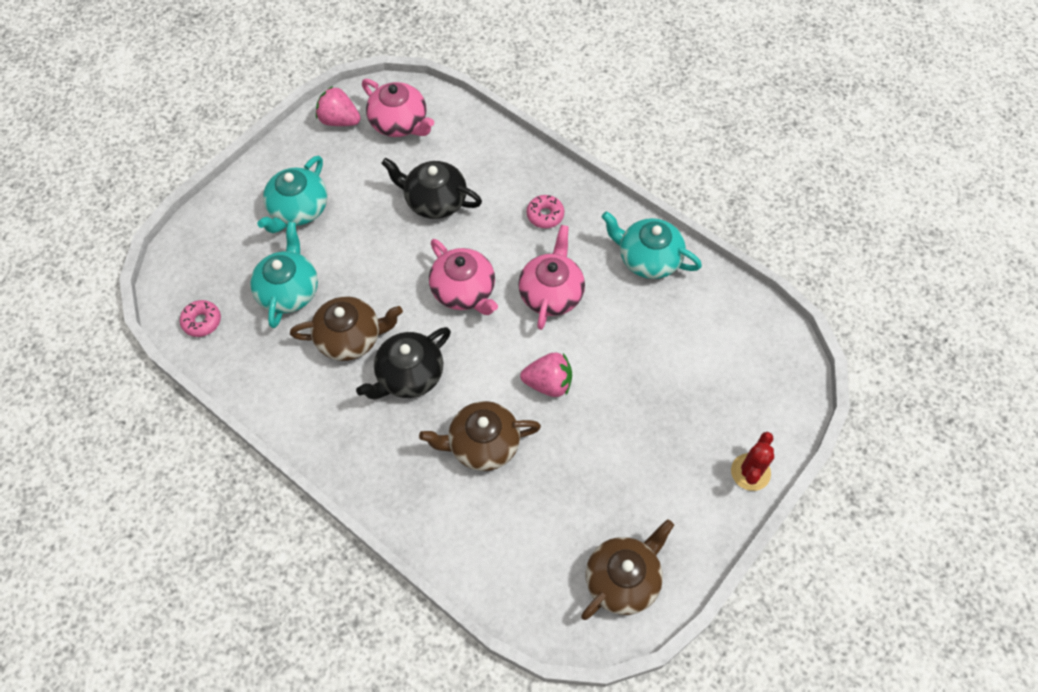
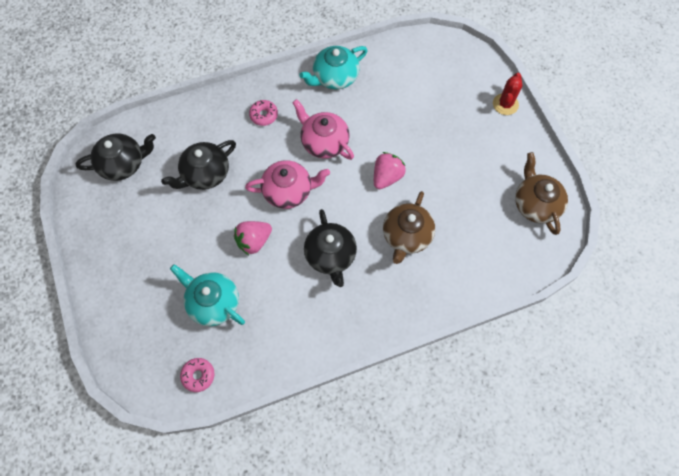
camera: 60 degrees left, 5 degrees up
turquoise teapot [257,156,327,233] -> none
brown teapot [290,297,403,361] -> none
pink strawberry [316,86,361,126] -> pink strawberry moved to [234,221,272,255]
pink teapot [362,79,434,137] -> black teapot [76,134,156,181]
red cactus [731,432,774,491] -> red cactus turned 60 degrees clockwise [493,73,522,115]

